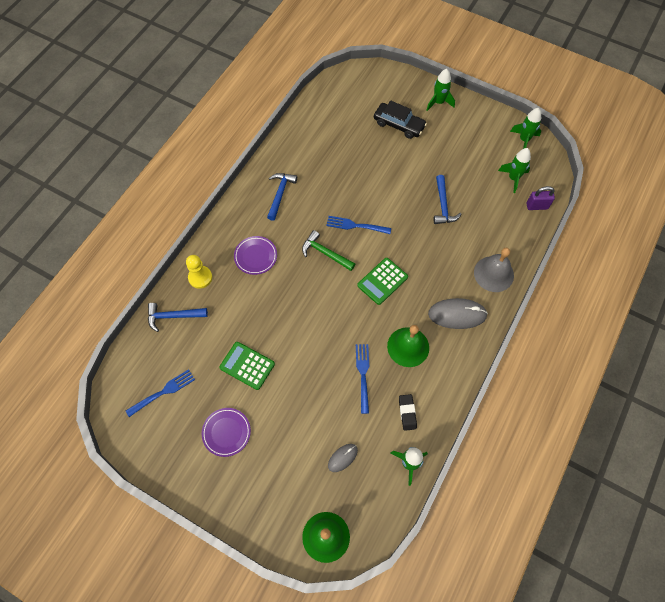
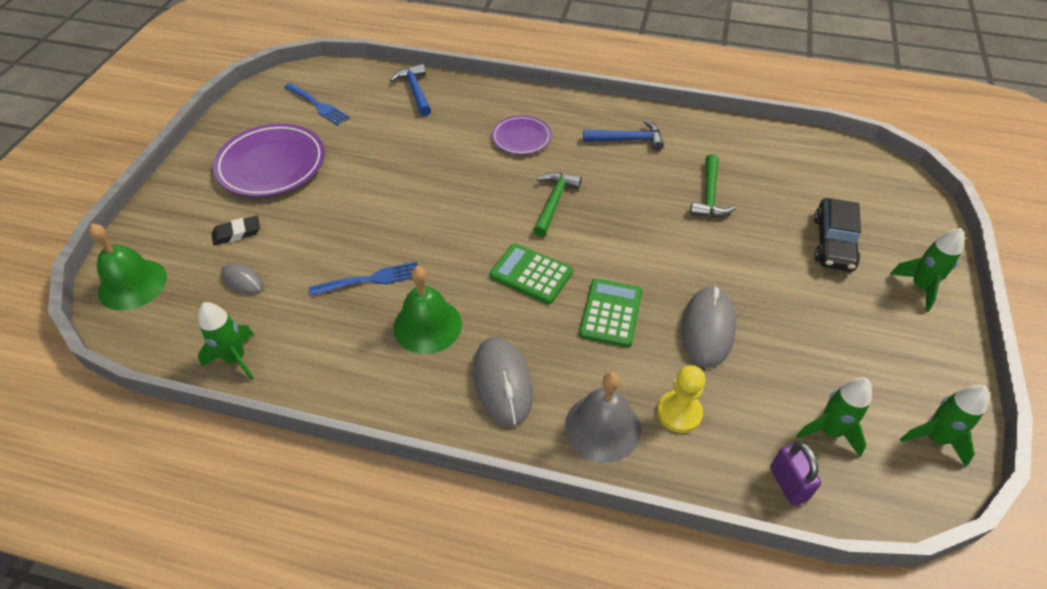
camera: 75 degrees right, 15 degrees down
yellow pawn [186,255,212,289] -> yellow pawn moved to [657,365,706,433]
purple plate [202,408,251,457] -> purple plate [213,123,325,197], size x1.74
green calculator [219,342,275,390] -> green calculator moved to [579,278,642,347]
blue fork [326,216,391,234] -> none
black eraser [399,394,417,431] -> black eraser moved to [212,216,260,245]
blue hammer [434,175,462,224] -> grey mouse [681,286,736,368]
none -> green hammer [690,154,736,217]

